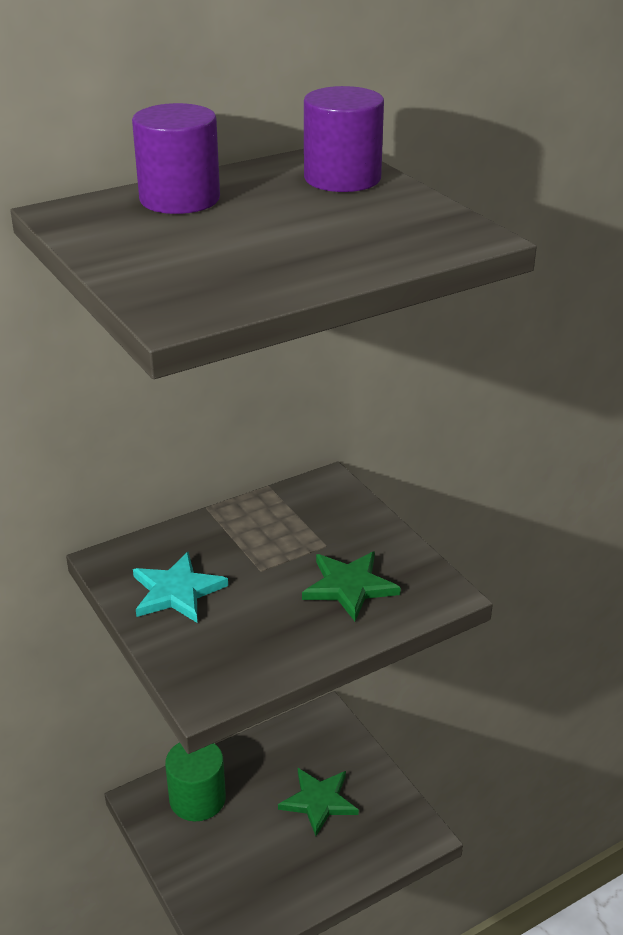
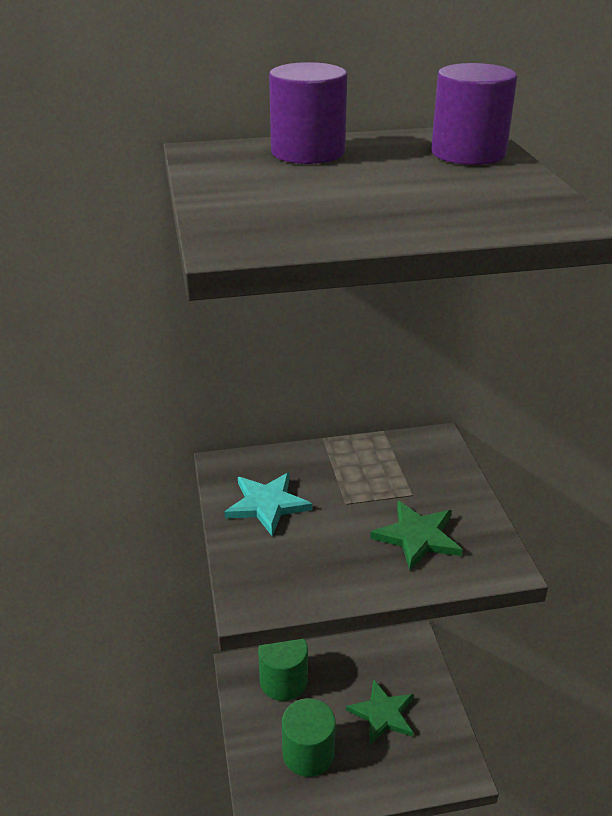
camera: 20 degrees right, 0 degrees up
none -> green cylinder [282,698,336,777]

